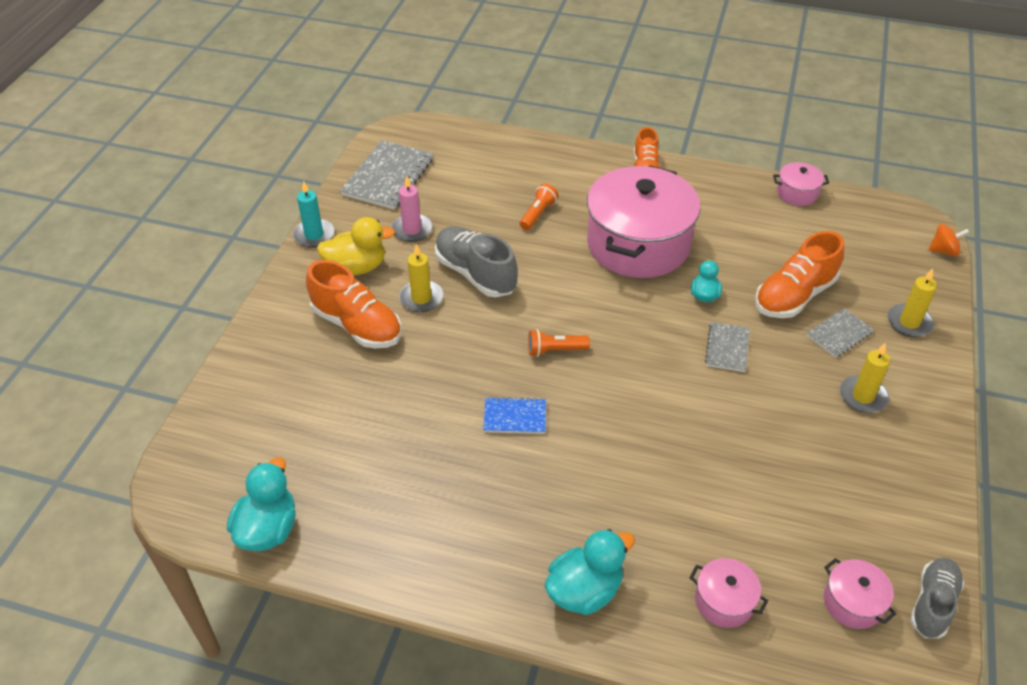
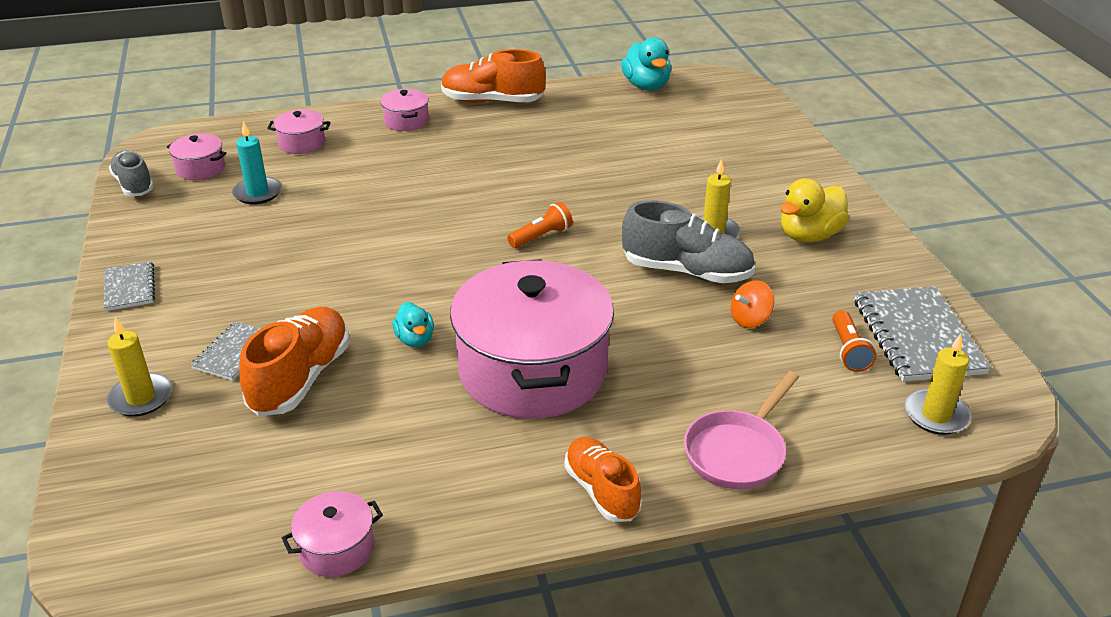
camera: 150 degrees right, 10 degrees down
turquoise candle [293,180,335,248] -> turquoise candle moved to [232,121,282,204]
orange shoe [306,260,402,348] -> orange shoe moved to [441,49,546,103]
pink candle [391,176,433,242] -> none
blue notebook [483,397,546,434] -> none
orange flashlight [520,183,559,230] -> orange flashlight moved to [832,310,877,372]
turquoise duck [545,529,635,615] -> pink pot [381,89,429,131]
grey notebook [705,322,750,372] -> grey notebook moved to [103,261,155,311]
yellow candle [840,342,890,413] -> yellow candle moved to [905,334,971,435]
grey shoe [910,558,964,639] -> grey shoe turned 150 degrees clockwise [109,150,154,196]
orange spinning top [929,224,969,257] -> orange spinning top moved to [731,280,774,328]
none -> pink pan [684,371,799,490]

